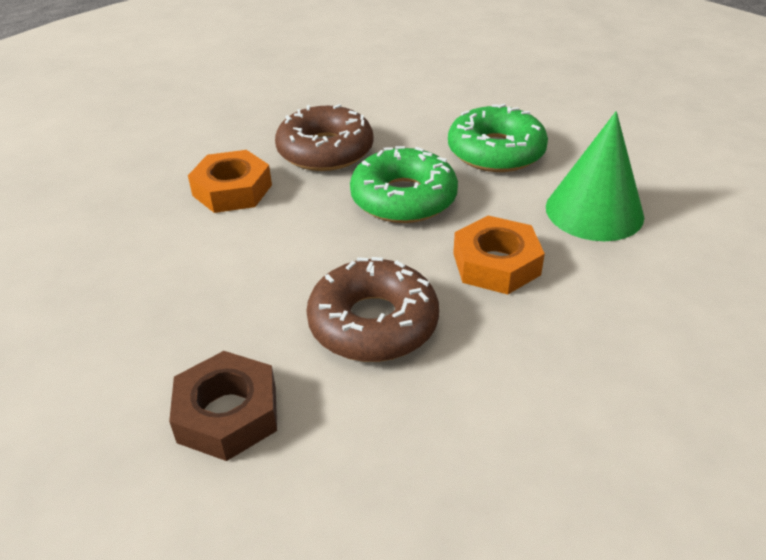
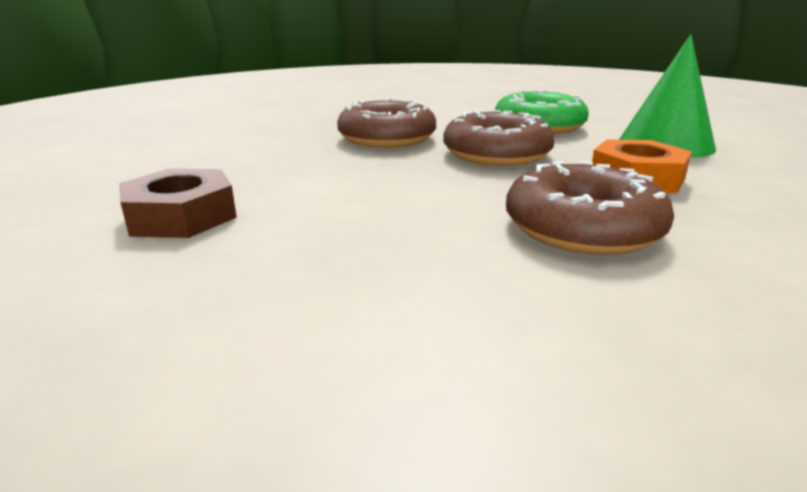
camera: 20 degrees left, 15 degrees down
brown nut [169,351,277,461] -> brown nut moved to [119,168,237,238]
orange nut [188,150,272,213] -> none
green donut [350,146,458,223] -> brown donut [443,110,555,166]

